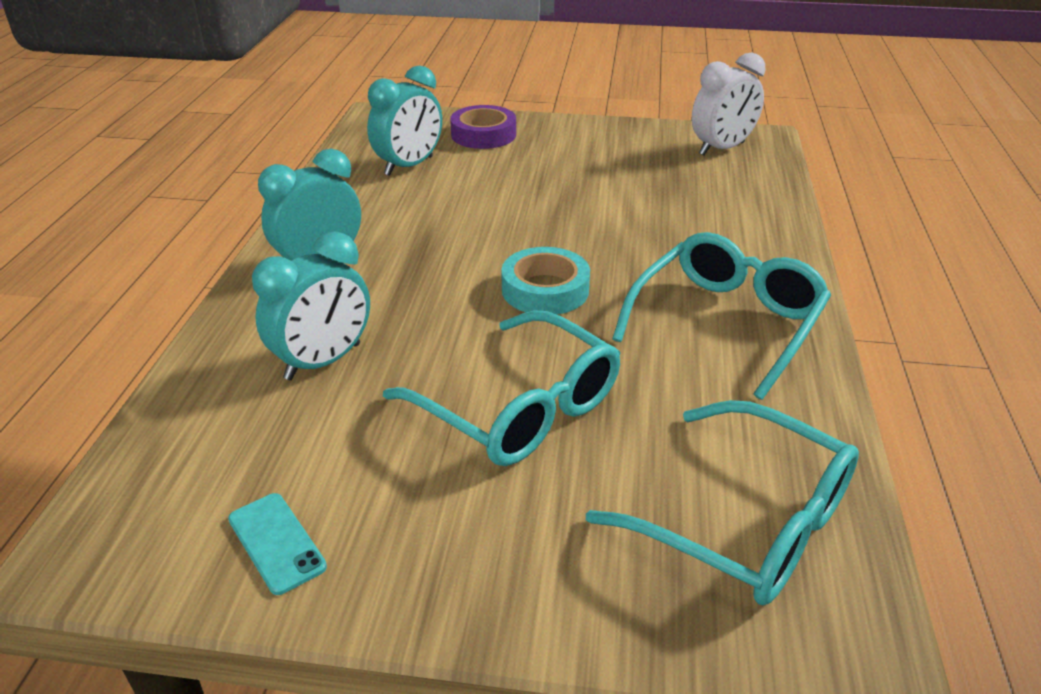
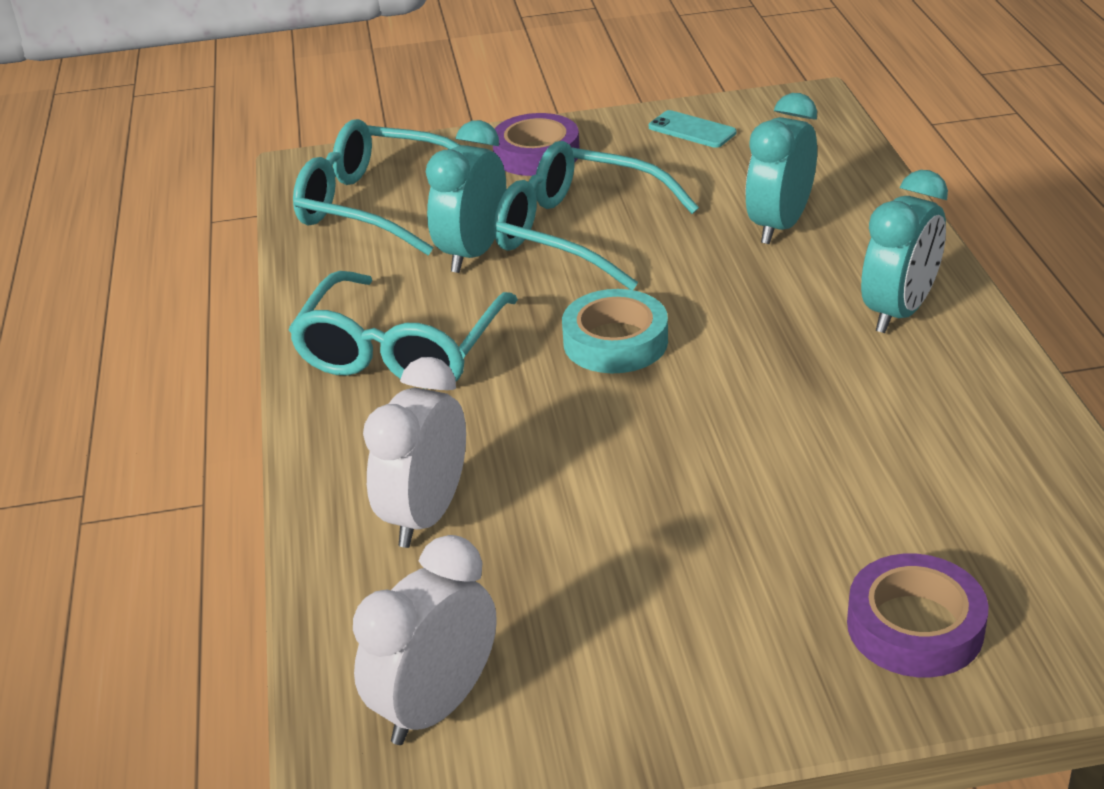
camera: 165 degrees right, 0 degrees up
turquoise clock [367,66,442,176] -> turquoise clock moved to [426,120,506,273]
none -> white clock [363,357,466,548]
none -> purple tape [493,113,580,176]

